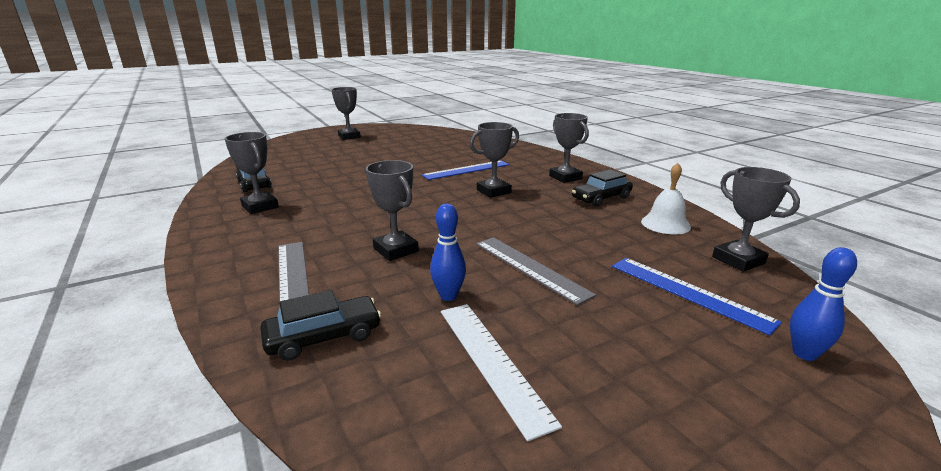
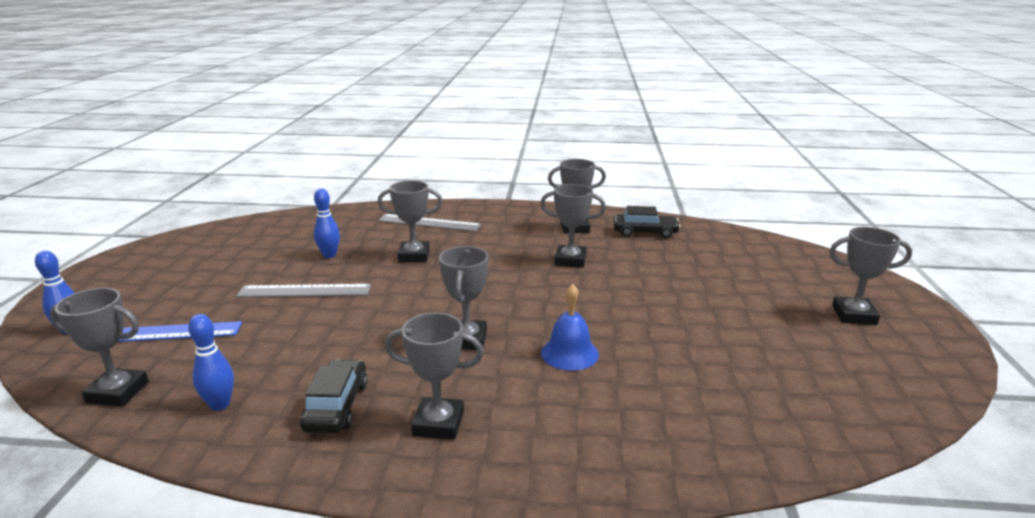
camera: 125 degrees right, 0 degrees up
black car [260,290,381,361] -> none
blue ruler [422,160,509,180] -> blue bell [541,284,599,371]
white ruler [441,304,562,442] -> none
white bell [641,163,691,234] -> blue bowling pin [188,314,234,411]
none -> grey trophy [540,184,606,268]

